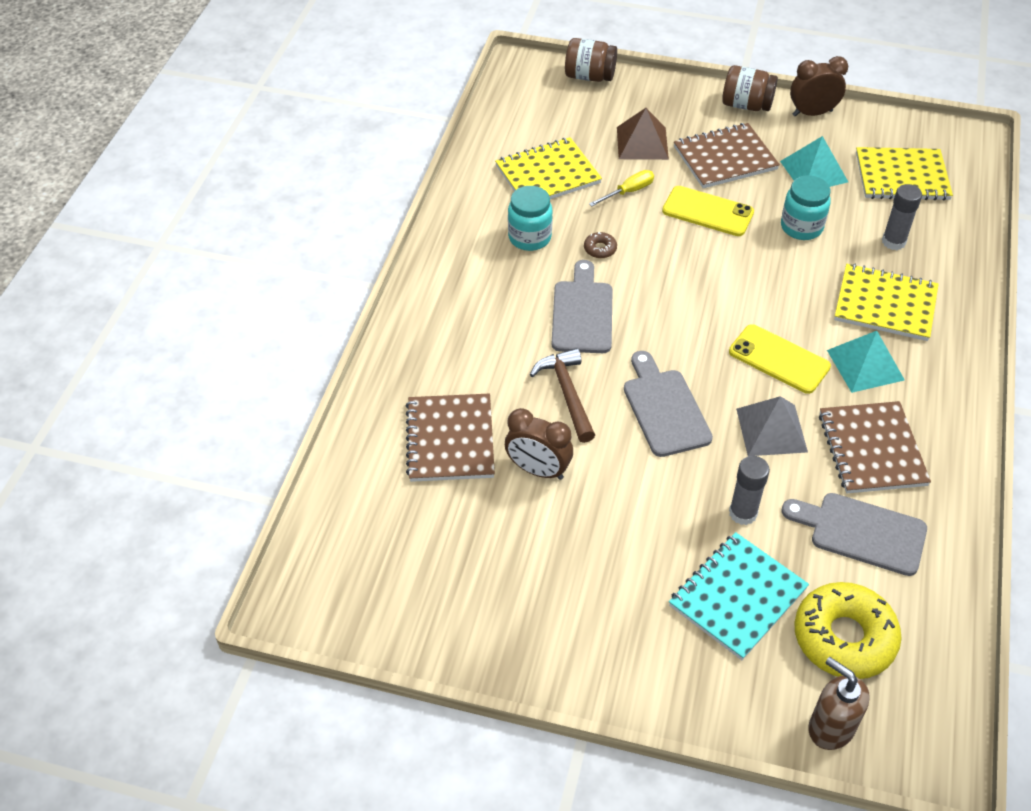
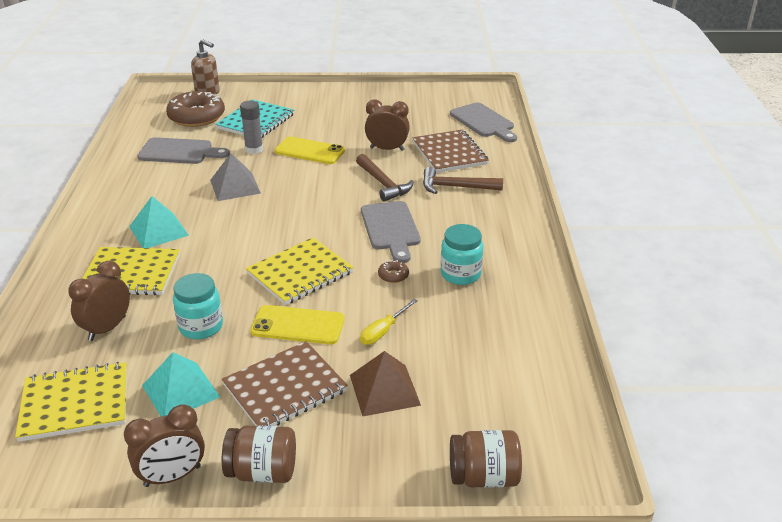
camera: 165 degrees right, 15 degrees down
yellow notebook [495,137,602,199] -> yellow notebook moved to [246,238,354,305]
grey cutting board [624,351,713,457] -> grey cutting board moved to [450,102,517,142]
yellow phone [729,324,831,394] -> yellow phone moved to [274,136,345,164]
yellow donut [794,582,902,679] -> brown donut [166,91,225,127]
brown notebook [819,401,931,493] -> none
grey glue stick [882,184,922,250] -> brown clock [68,261,130,341]
none -> brown hammer [423,167,503,194]

